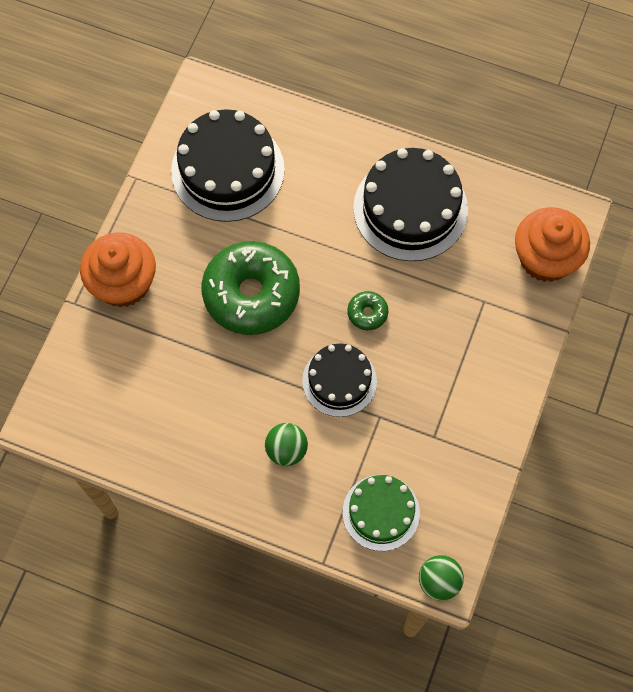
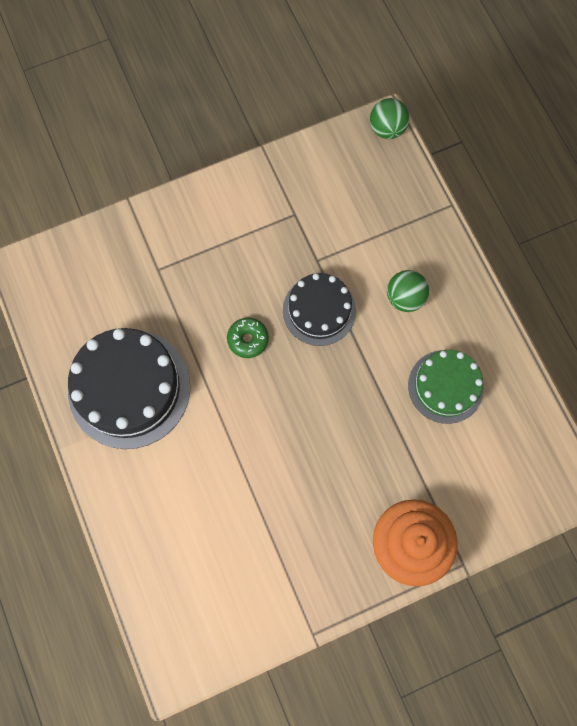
camera: 135 degrees left, 5 degrees up
black cake [171,109,285,222] -> none
green donut [201,241,300,335] -> none
green cake [343,475,420,551] -> green cake moved to [408,350,484,424]
orange cupcake [515,207,590,282] -> none

